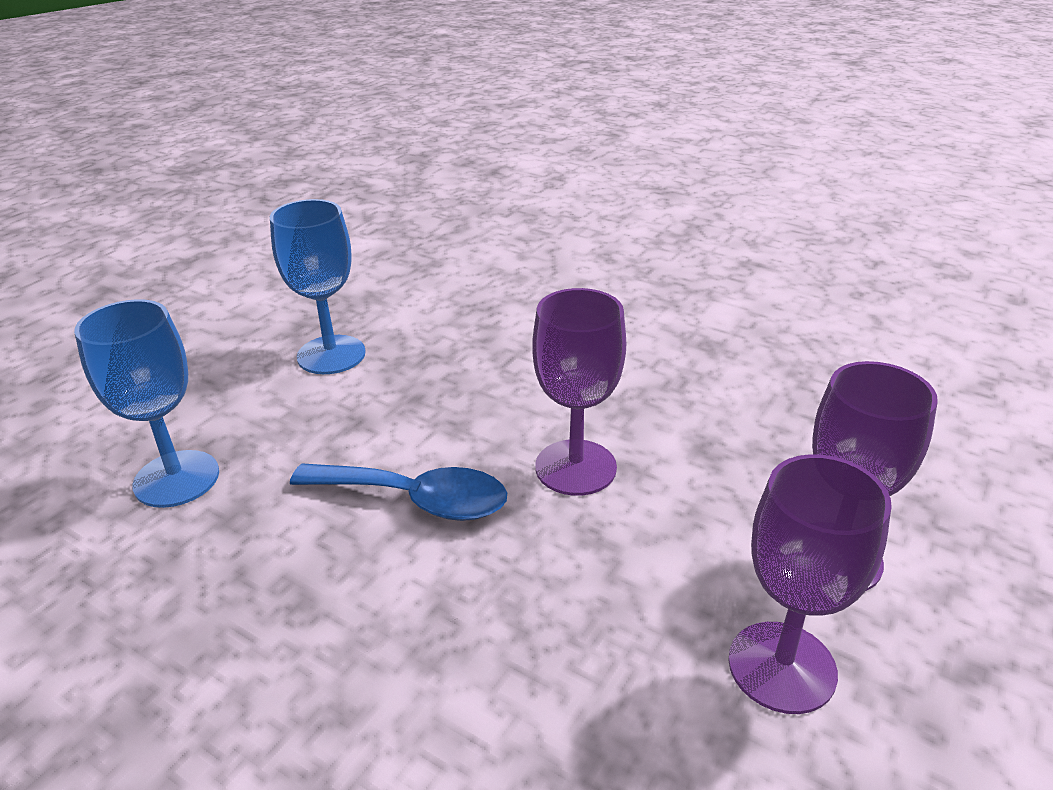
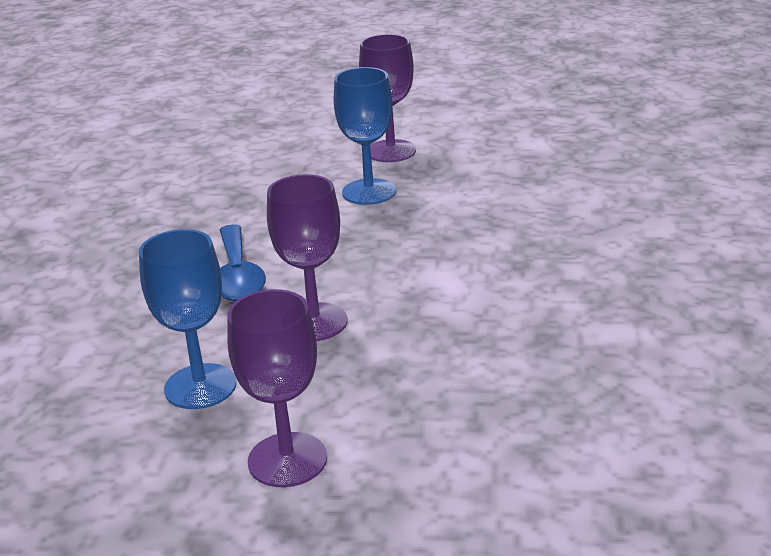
camera: 65 degrees right, 5 degrees down
blue goblet [74,299,219,508] -> blue goblet moved to [139,229,237,409]
purple goblet [728,454,892,714] -> purple goblet moved to [359,34,416,162]

